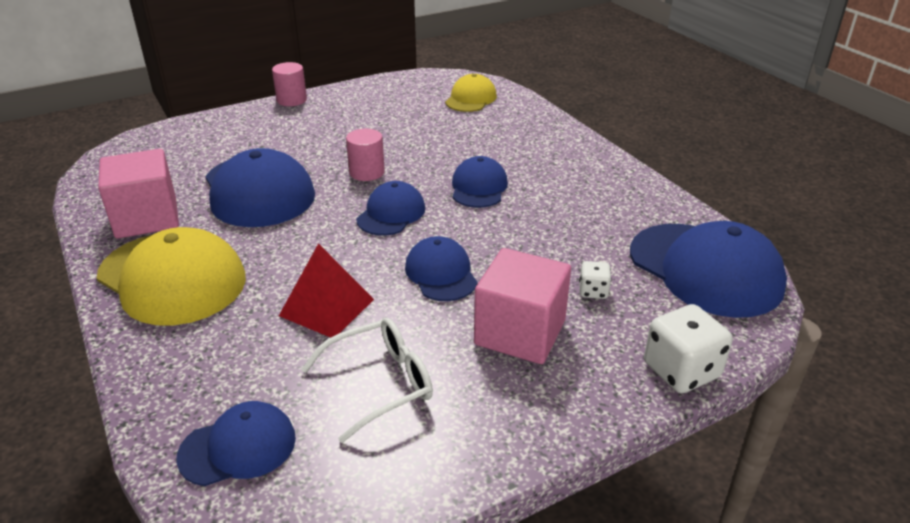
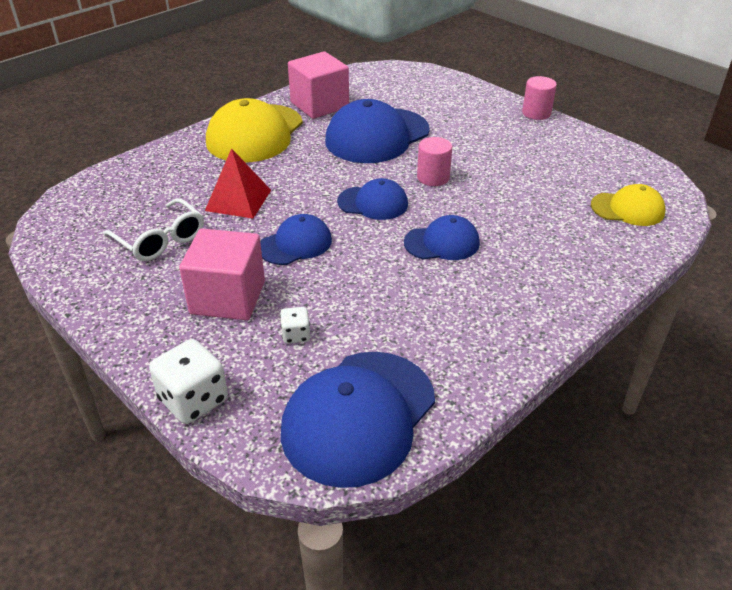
camera: 75 degrees right, 5 degrees up
blue cap [176,401,296,486] -> none

